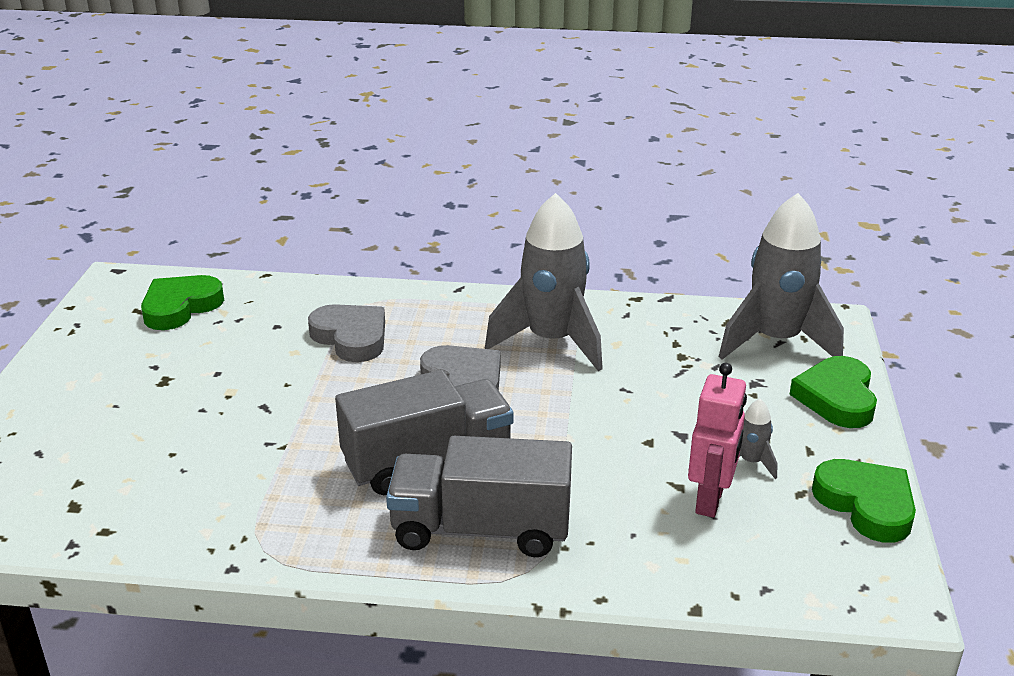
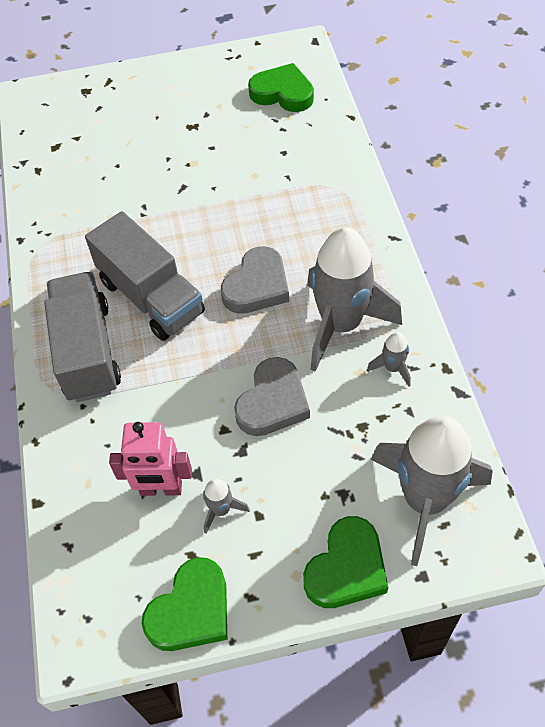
camera: 75 degrees right, 25 degrees up
grey heart [308,304,385,362] -> grey heart moved to [234,357,310,436]
green heart [789,356,877,428] -> green heart turned 135 degrees clockwise [303,516,388,608]
none -> grey rocket [367,332,411,387]

